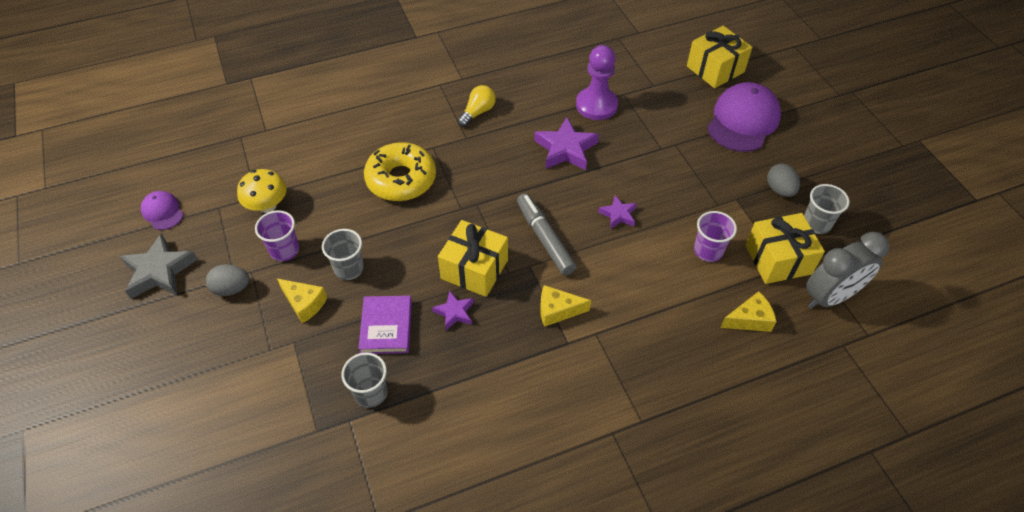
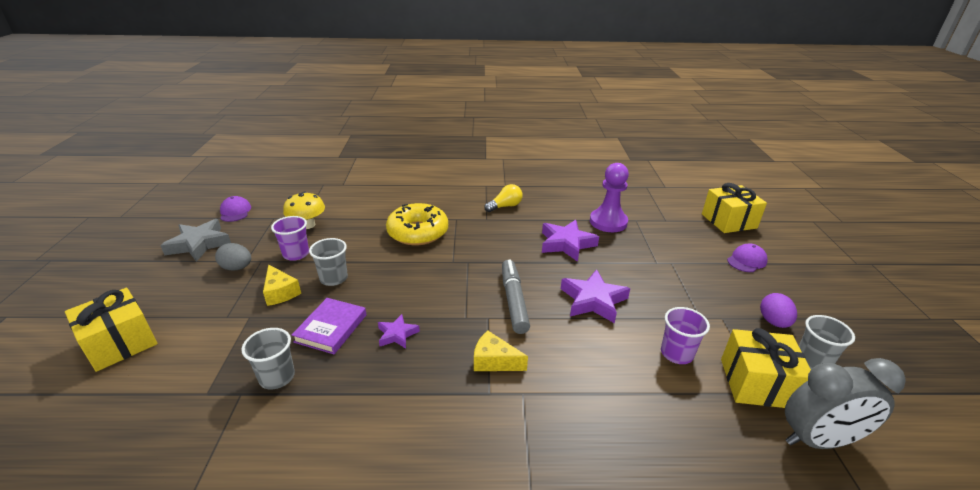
camera: 20 degrees right, 20 degrees down
yellow gift [438,220,508,297] -> yellow gift moved to [65,288,157,372]
purple star [598,196,637,229] -> purple star [561,269,630,323], size x1.76
purple cap [707,82,781,152] -> purple cap [727,244,768,272], size x0.51
yellow cheese [720,291,777,332] -> none
grey egg [767,164,800,197] -> purple egg [760,293,797,328]

